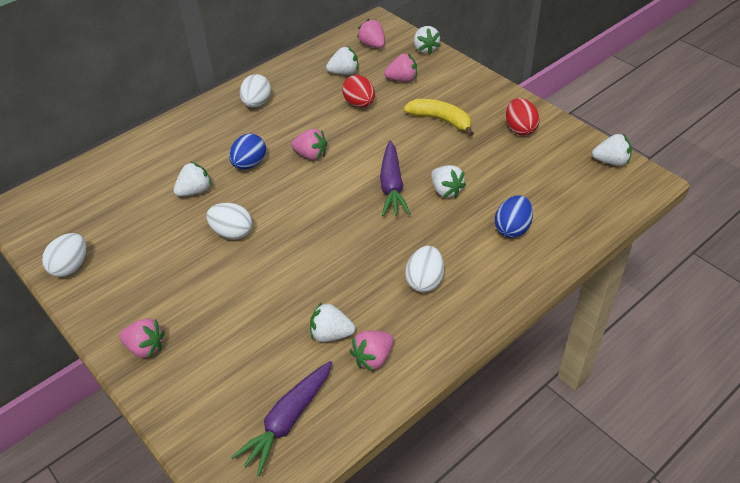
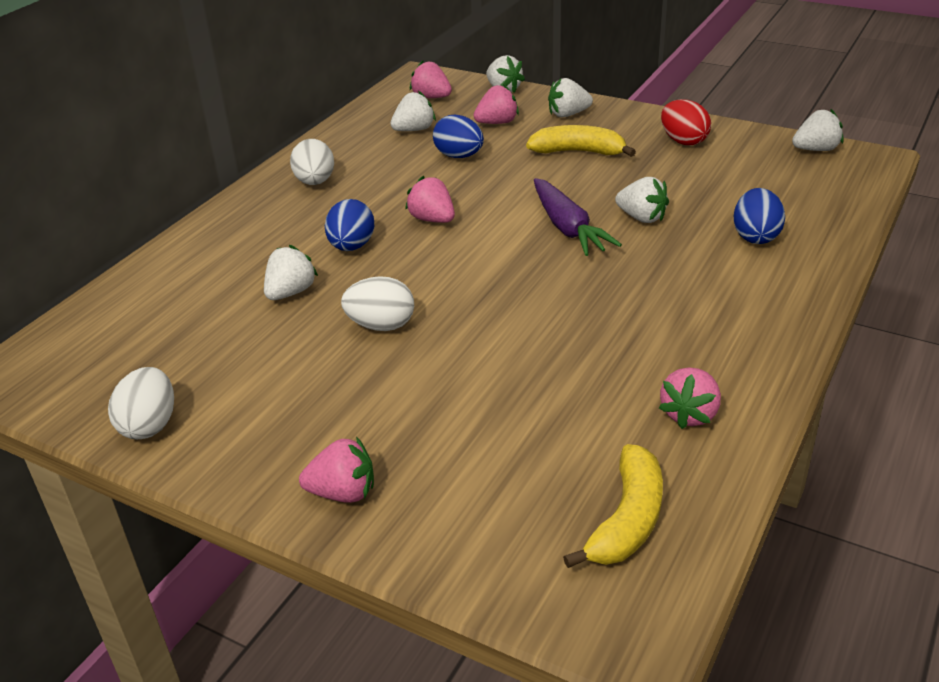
camera: 20 degrees left, 10 degrees down
purple carrot [231,361,332,476] -> yellow banana [563,444,663,568]
pink strawberry [291,129,327,160] -> pink strawberry turned 135 degrees counterclockwise [405,176,455,223]
white strawberry [310,302,355,342] -> white strawberry moved to [548,78,593,117]
red egg [342,75,375,107] -> blue egg [433,115,484,158]
white egg [405,246,444,293] -> none

